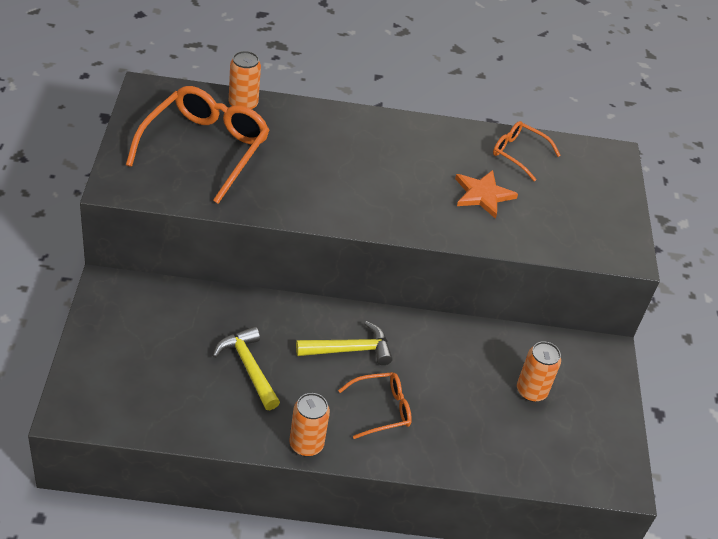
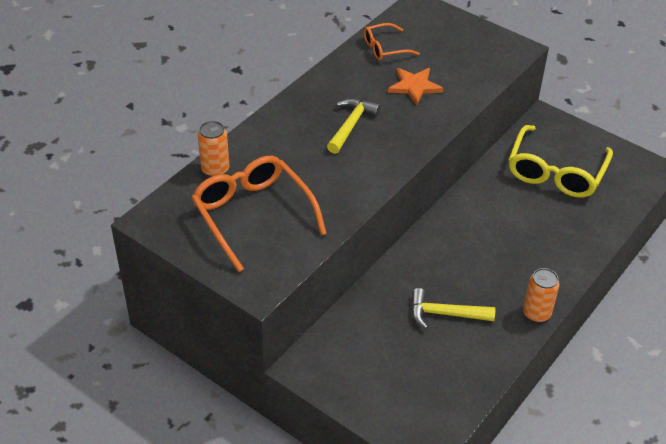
camera: 50 degrees left, 0 degrees up
yellow hammer [296,321,393,365] -> yellow hammer moved to [327,98,381,154]
orange glasses [338,372,412,439] -> none
orange can [517,341,561,402] -> yellow glasses [509,125,613,198]

